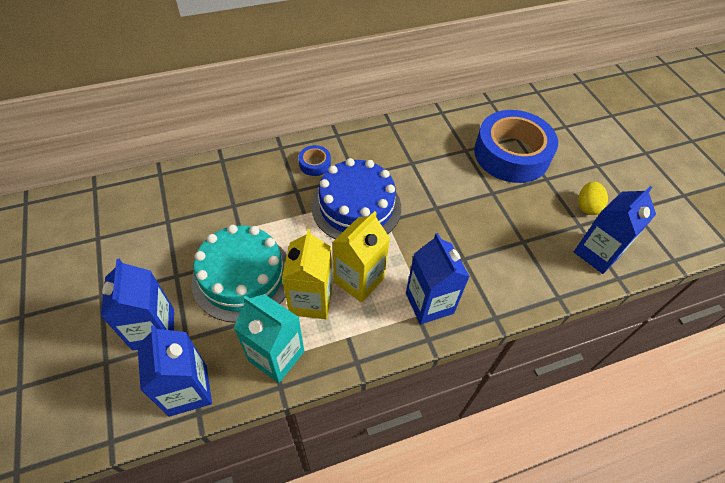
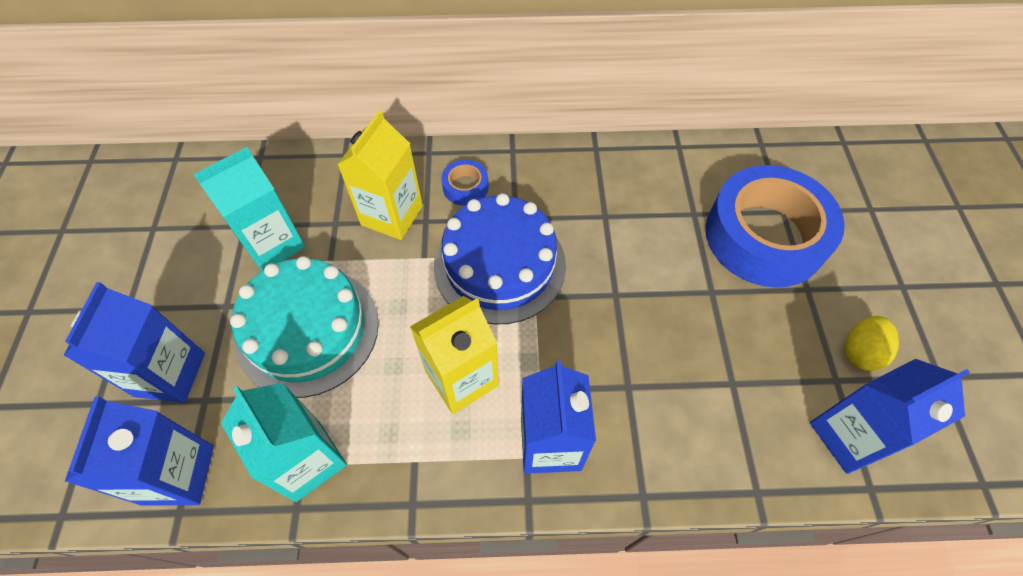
camera: 20 degrees right, 5 degrees up
yellow carton [282,229,332,319] -> yellow carton moved to [337,110,423,240]
none -> turquoise carton [193,147,306,271]

